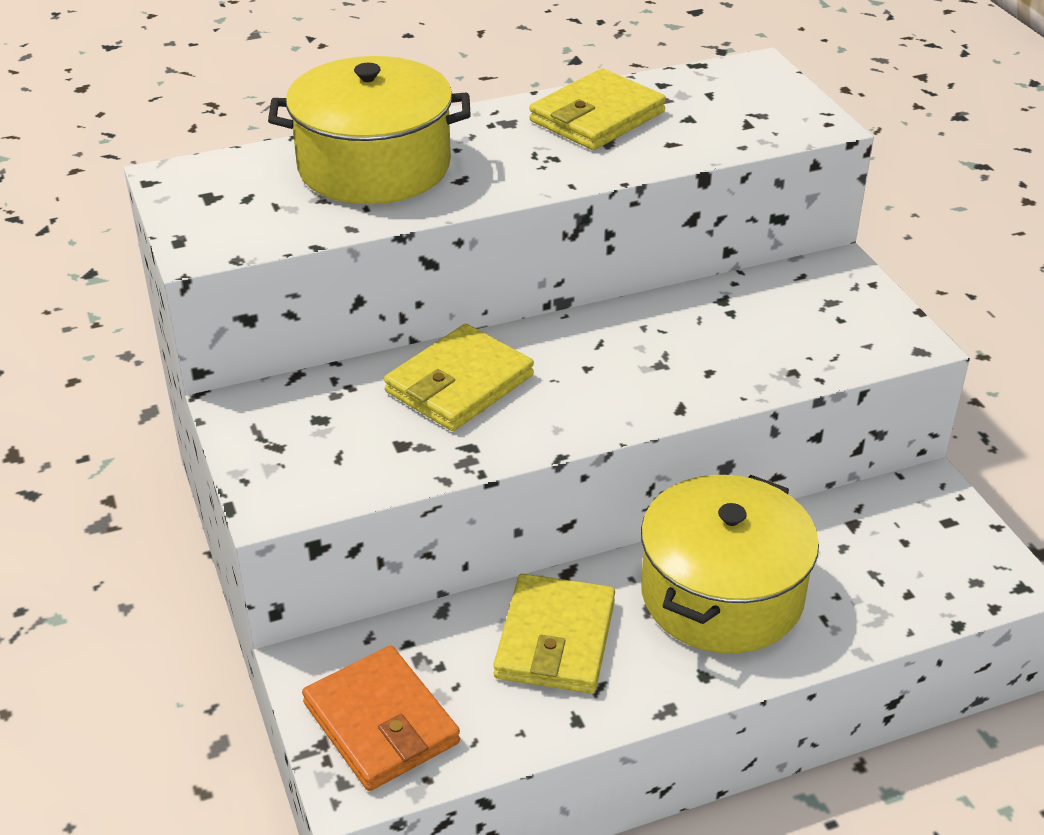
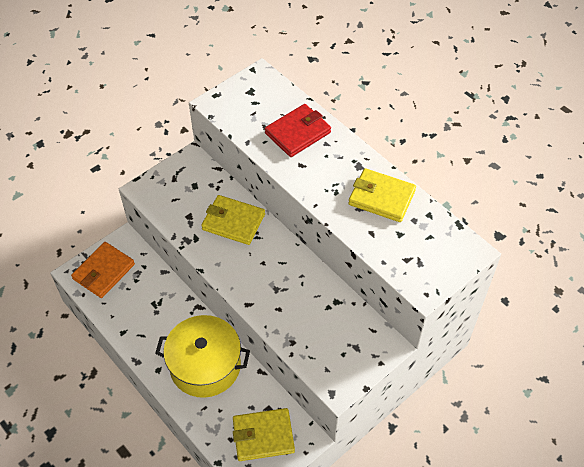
camera: 70 degrees right, 15 degrees up
yellow pot [268,56,471,204] -> red wallet [265,104,331,157]
yellow wallet [494,574,615,694] -> yellow wallet moved to [233,408,295,461]

